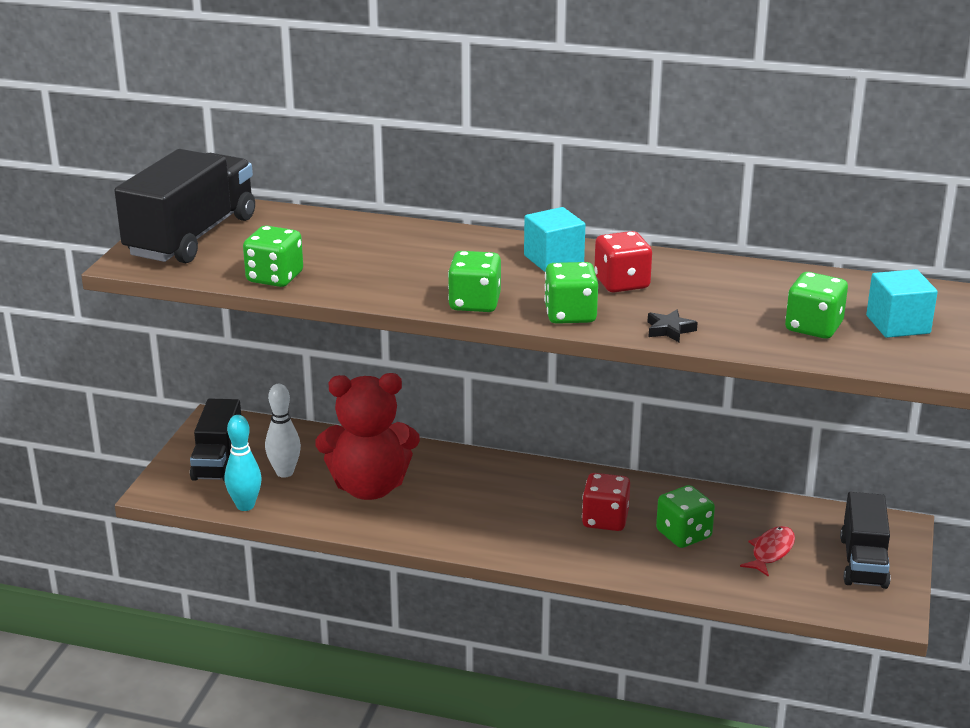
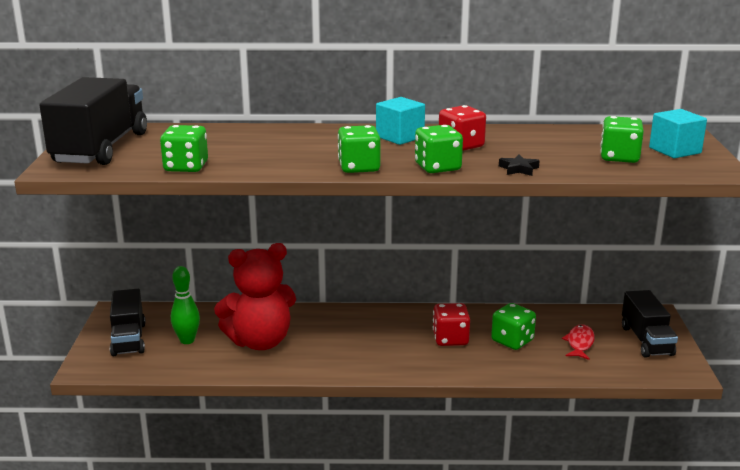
camera: 15 degrees left, 5 degrees down
turquoise bowling pin [225,415,262,511] -> none
white bowling pin [265,384,301,478] -> green bowling pin [171,266,200,344]

